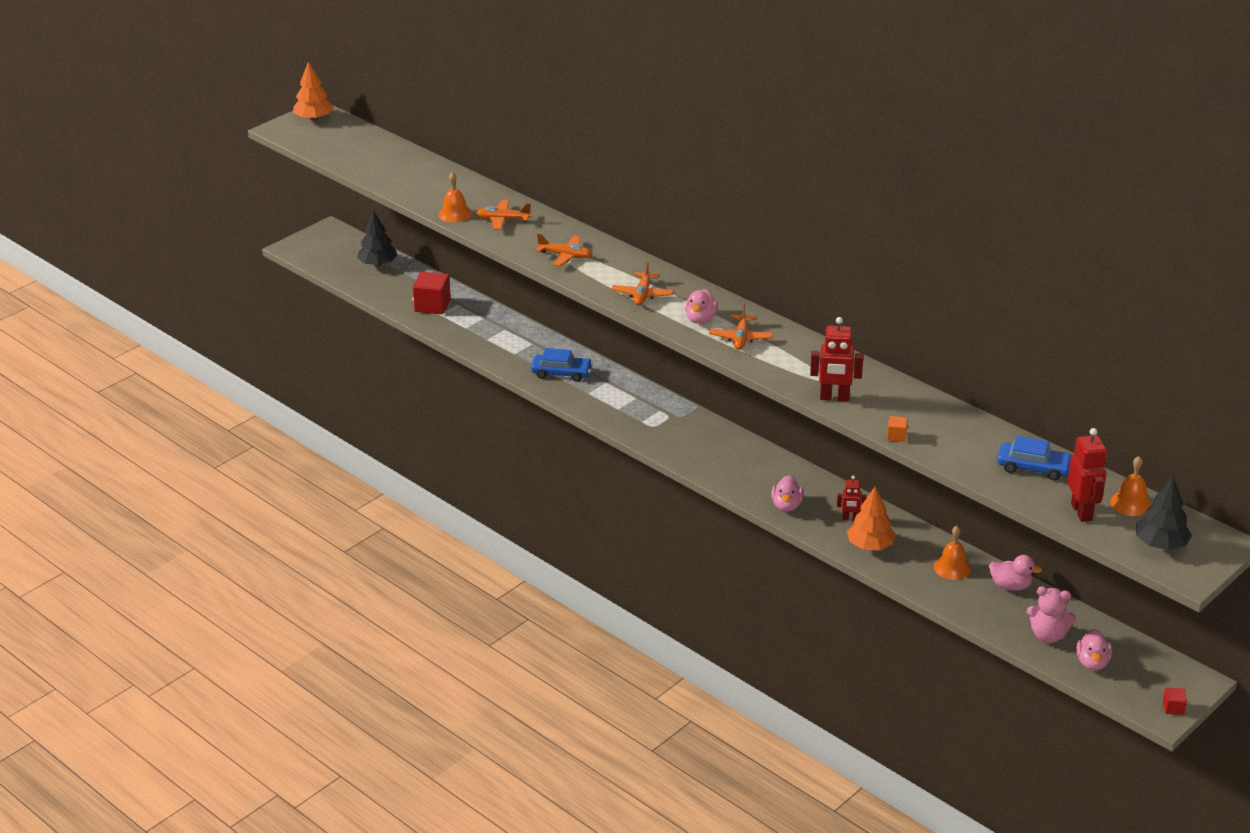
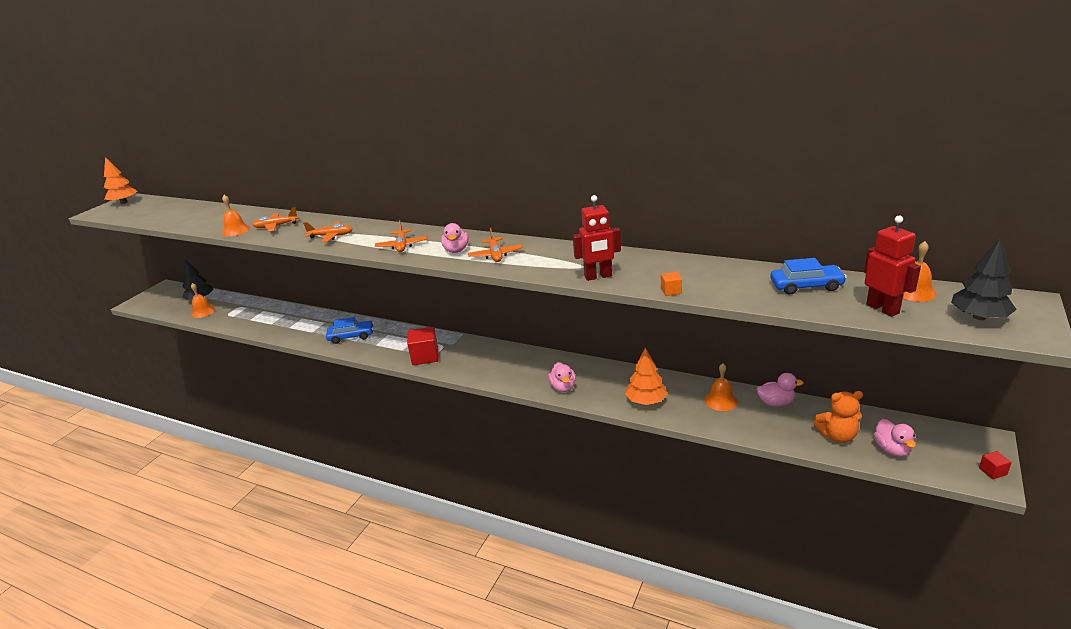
camera: 15 degrees left, 5 degrees down
red cube [413,272,451,314] -> red cube moved to [407,327,438,365]
red robot [837,476,867,521] -> none
pink teddy bear [1027,586,1076,643] -> orange teddy bear [814,391,863,443]
none -> orange bell [191,283,215,318]

